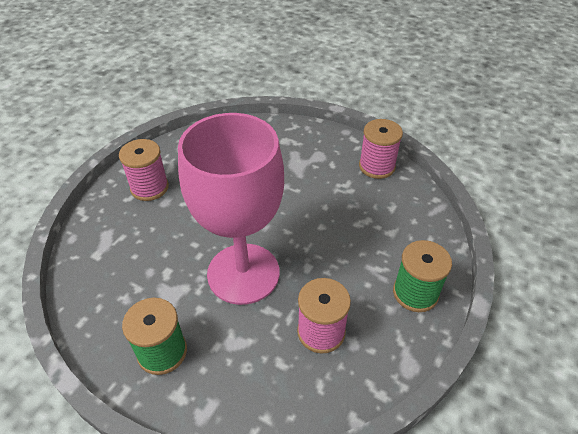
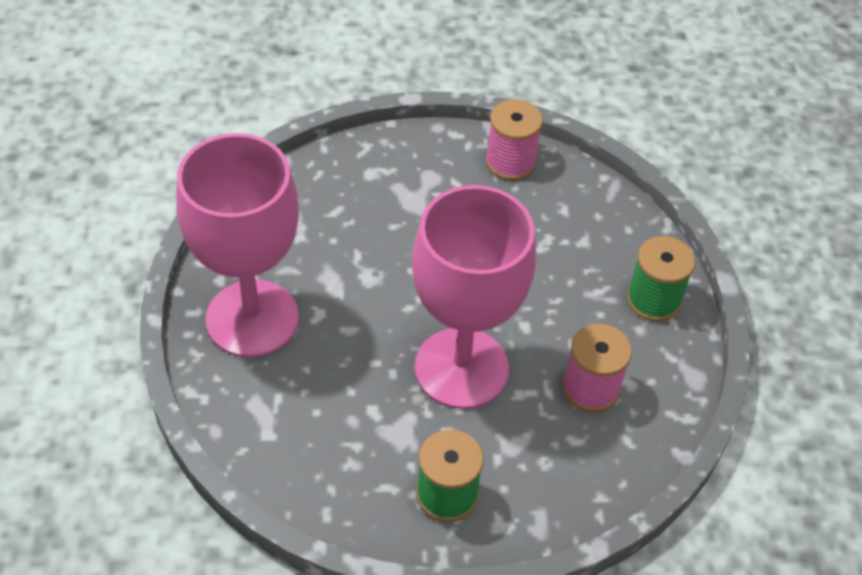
camera: 35 degrees left, 5 degrees up
pink spool [119,139,169,201] -> pink goblet [176,133,299,358]

